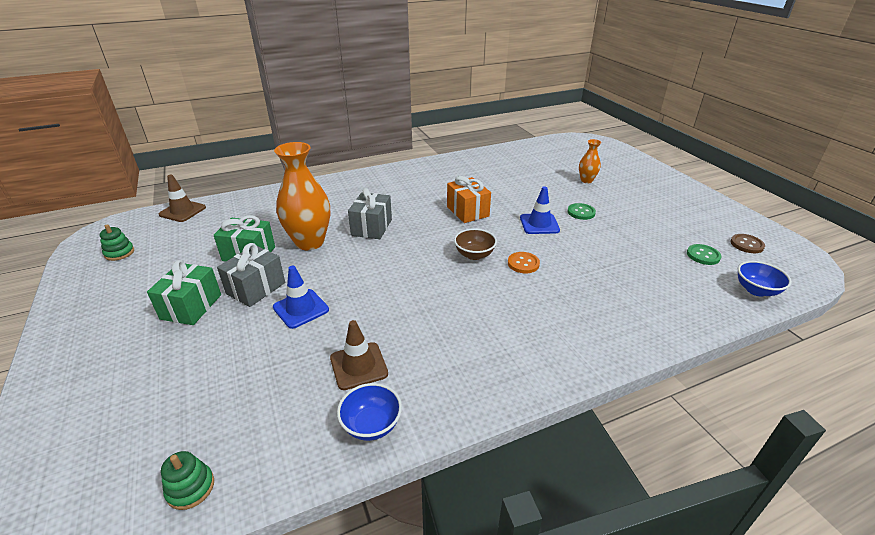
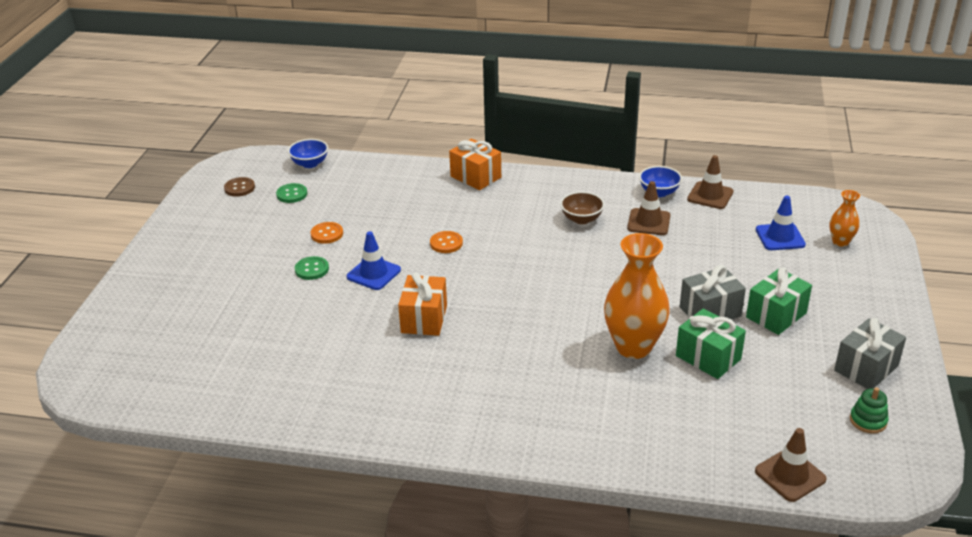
camera: 145 degrees left, 0 degrees up
green stacking toy [161,451,214,510] -> none
blue traffic cone [273,266,329,329] -> blue traffic cone moved to [756,195,806,250]
grey gift [348,188,392,239] -> grey gift moved to [834,318,906,389]
brown bowl [454,228,497,260] -> brown bowl moved to [560,192,605,224]
orange vase [579,139,601,183] -> orange vase moved to [829,190,860,247]
none -> orange button [311,222,343,244]
none -> orange gift [449,139,501,190]
none -> brown traffic cone [687,155,734,209]

